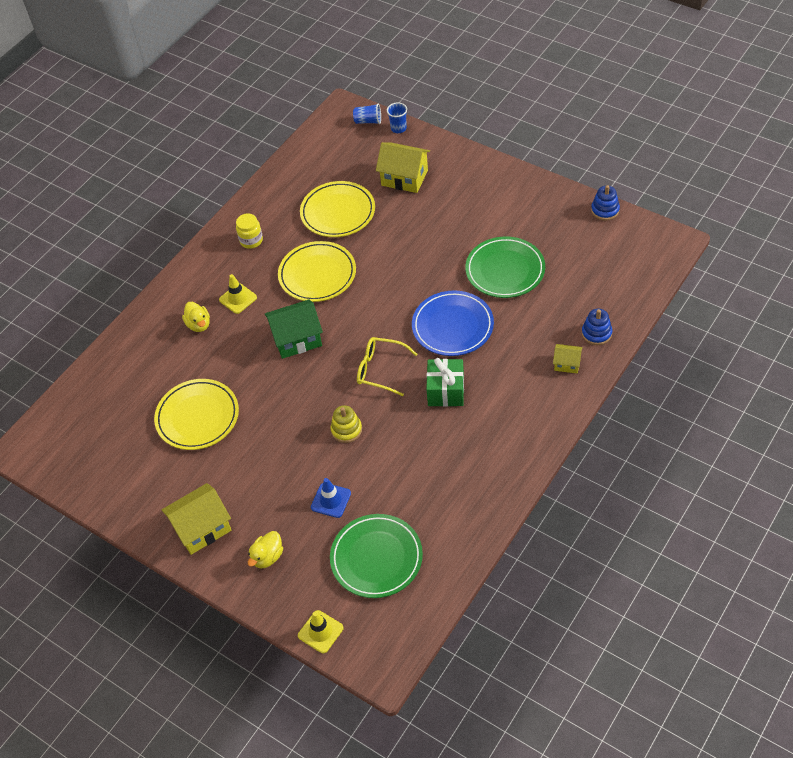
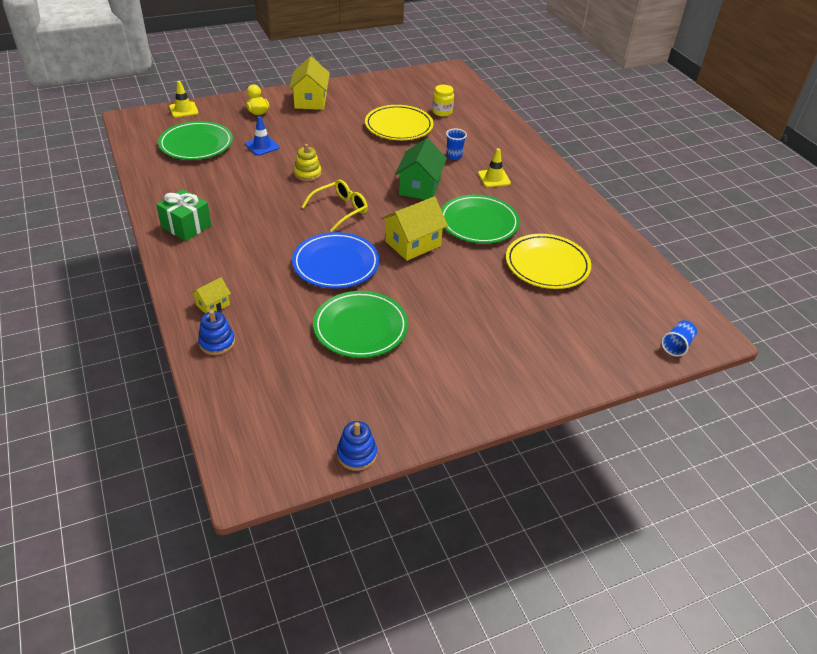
camera: 115 degrees right, 10 degrees down
yellow duck [182,302,210,332] -> none
yellow jar [236,213,263,249] -> yellow jar moved to [432,85,454,117]
yellow plate [278,241,356,302] -> green plate [441,195,520,244]
yellow house [376,142,430,193] -> yellow house moved to [381,196,448,261]
blue cup [387,102,407,133] -> blue cup moved to [446,128,467,160]
green gift [426,358,464,407] -> green gift moved to [156,189,211,241]

